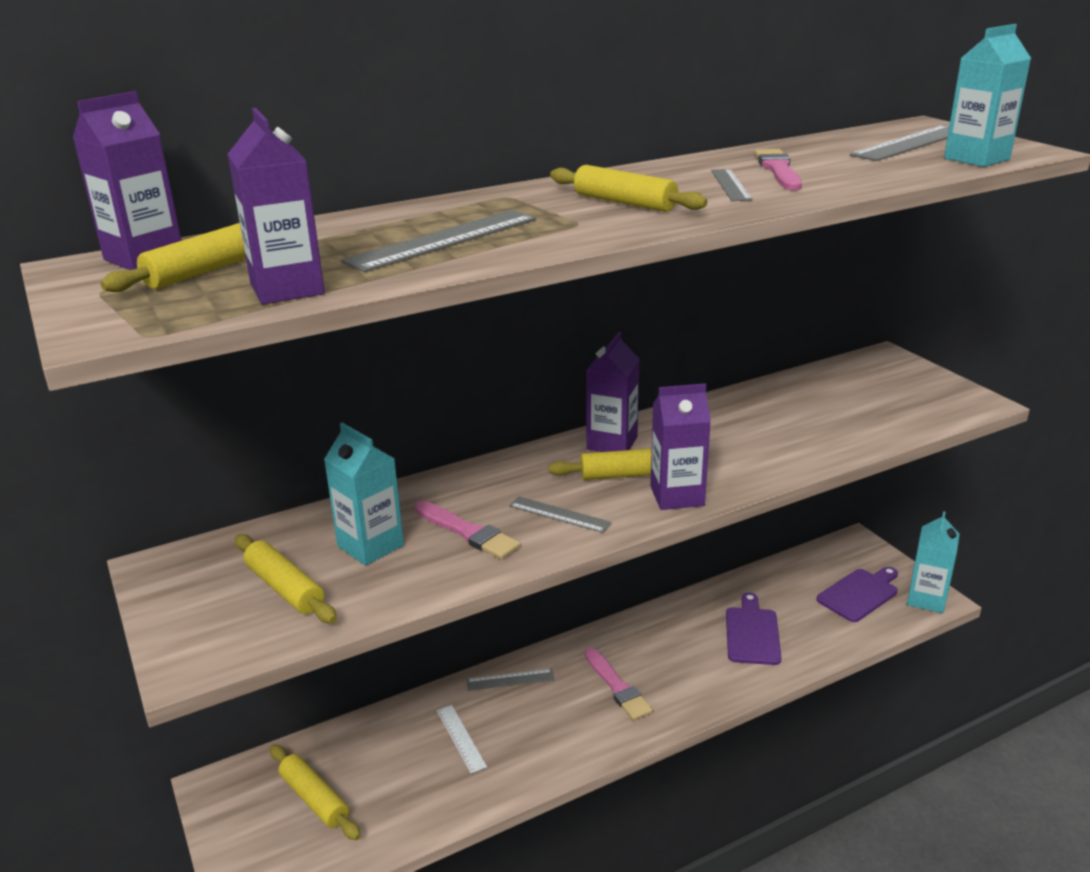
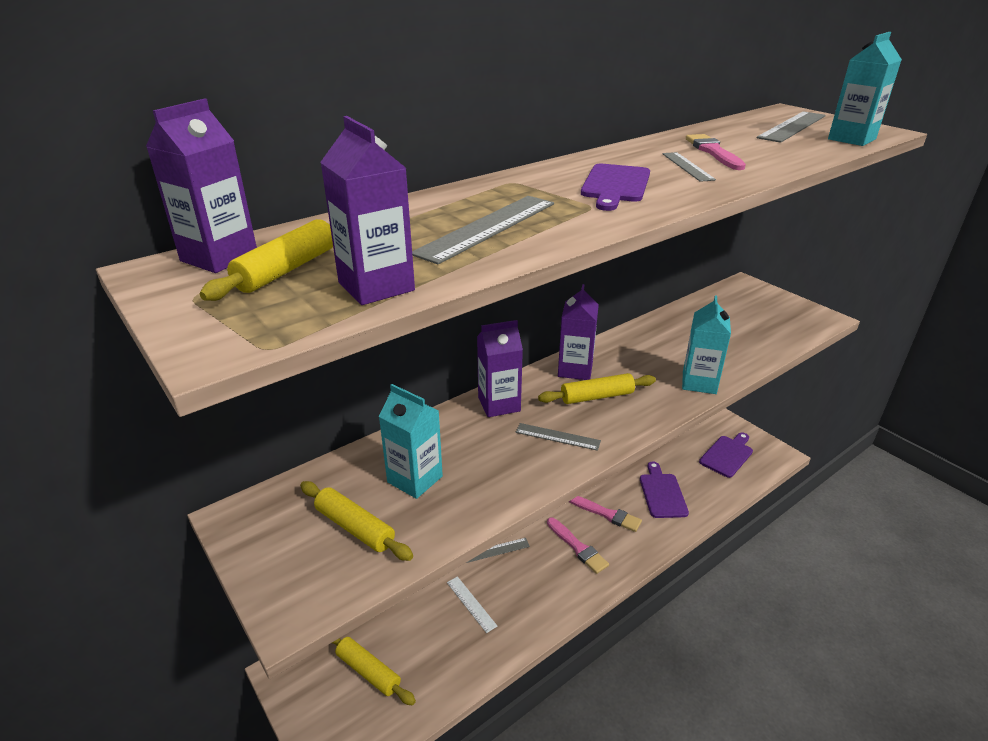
camera: 10 degrees left, 5 degrees up
pink brush [415,501,521,559] -> pink brush moved to [569,496,642,532]
yellow rolling pin [550,165,707,212] -> purple cutting board [581,164,650,211]
purple carton [650,383,711,510] -> purple carton moved to [477,320,523,417]
turquoise carton [907,511,959,613] -> turquoise carton moved to [682,295,731,394]

